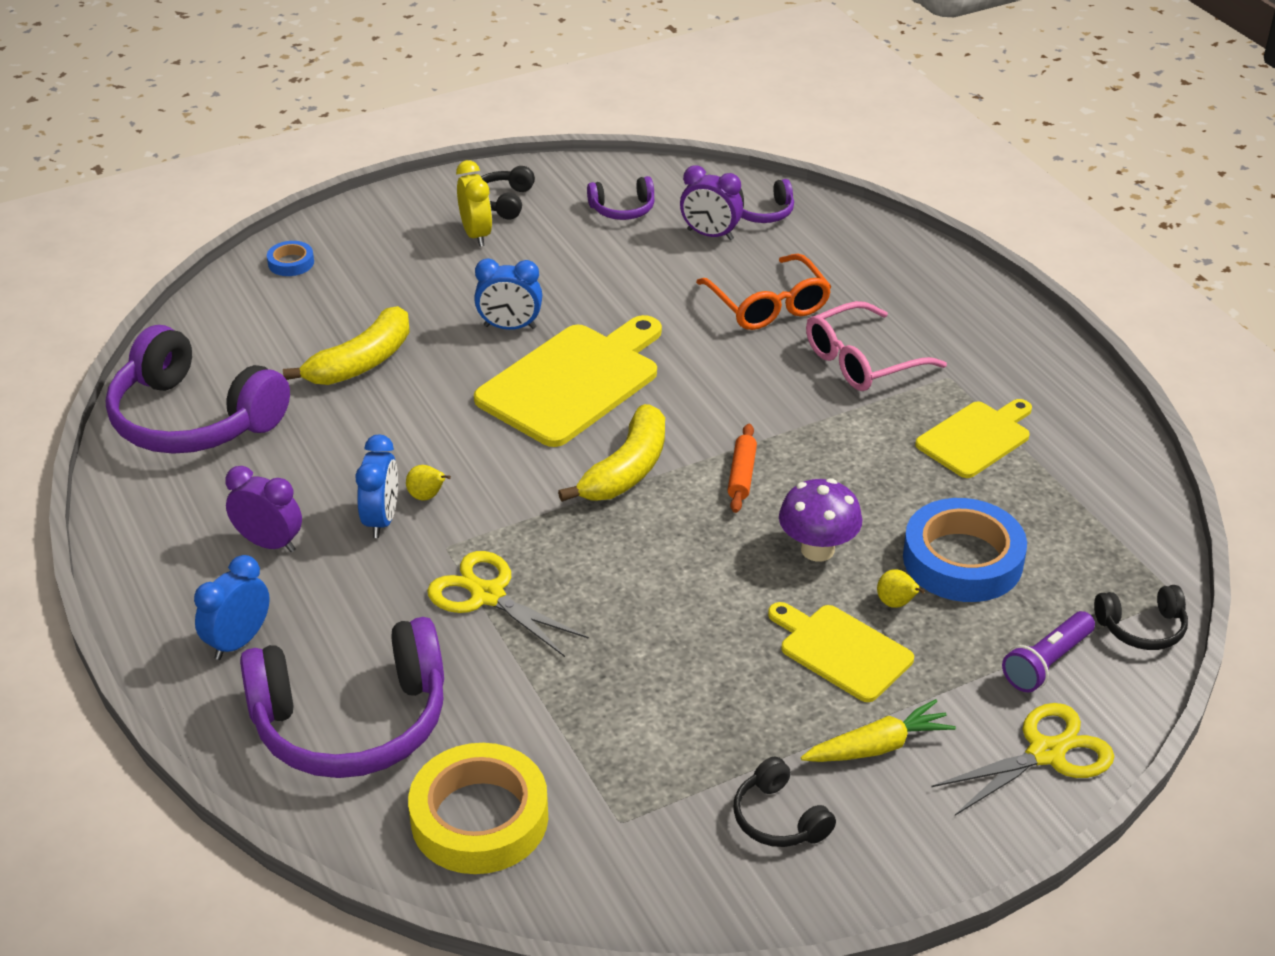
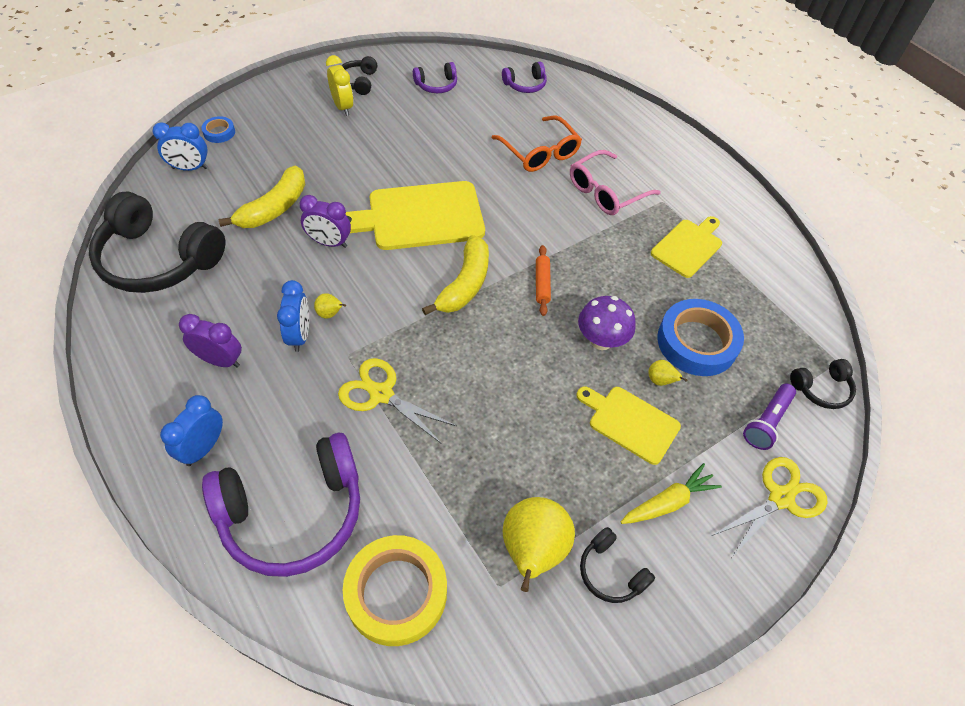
camera: 10 degrees left, 15 degrees up
purple headphones [106,325,290,454] -> black headphones [89,191,225,293]
blue clock [474,259,542,330] -> blue clock moved to [152,122,208,171]
yellow cutting board [474,315,662,447] -> yellow cutting board turned 135 degrees counterclockwise [345,181,485,250]
purple clock [680,166,743,240] -> purple clock moved to [300,195,351,248]
none -> yellow pear [502,497,575,592]

